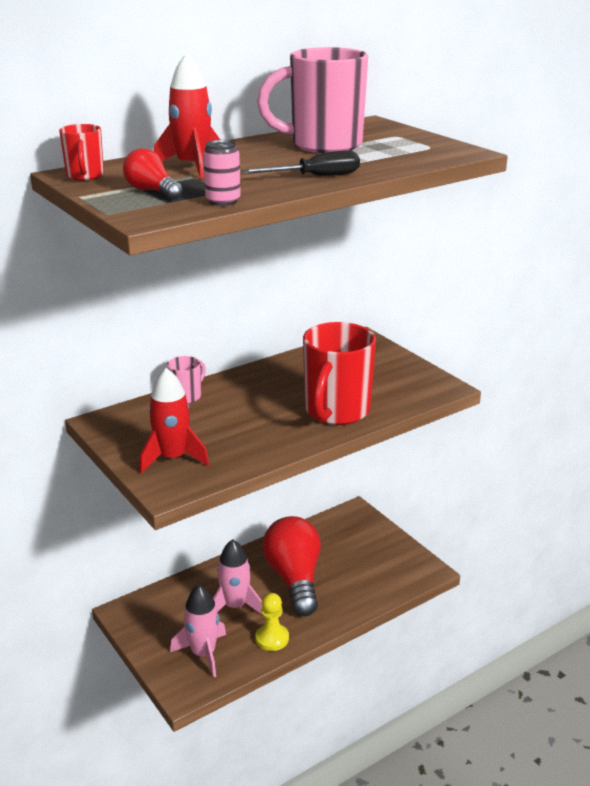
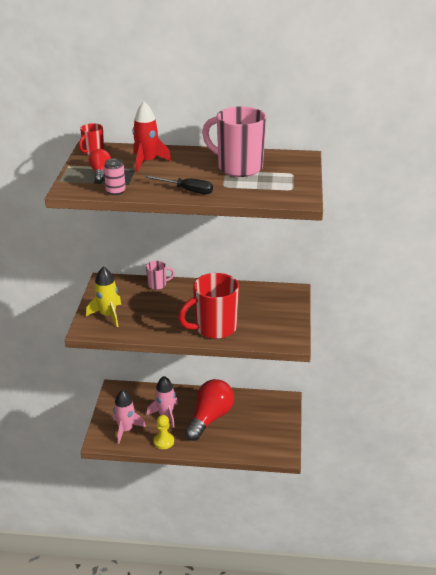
camera: 40 degrees right, 5 degrees up
red rocket [139,368,209,473] -> yellow rocket [86,266,121,327]

